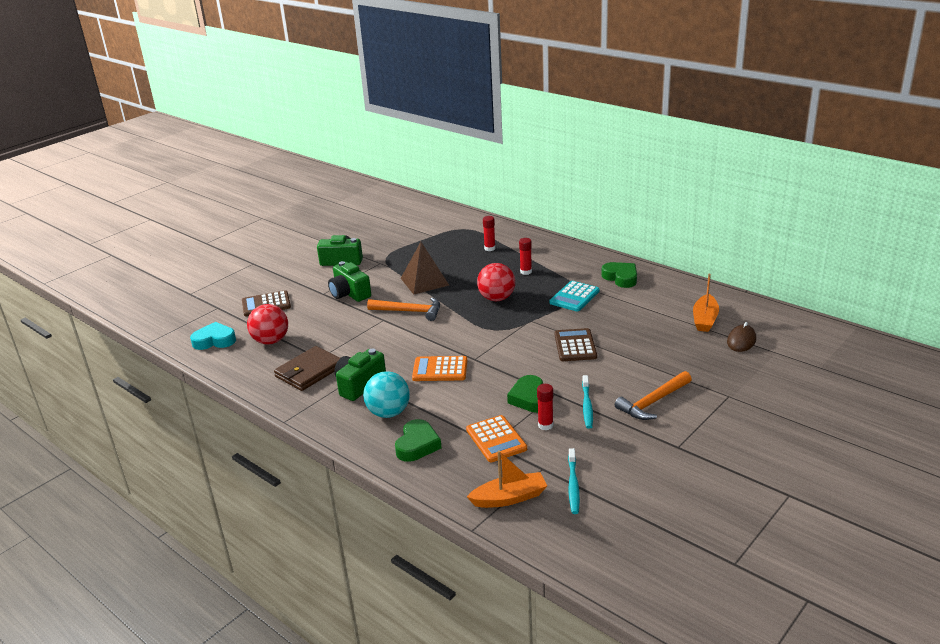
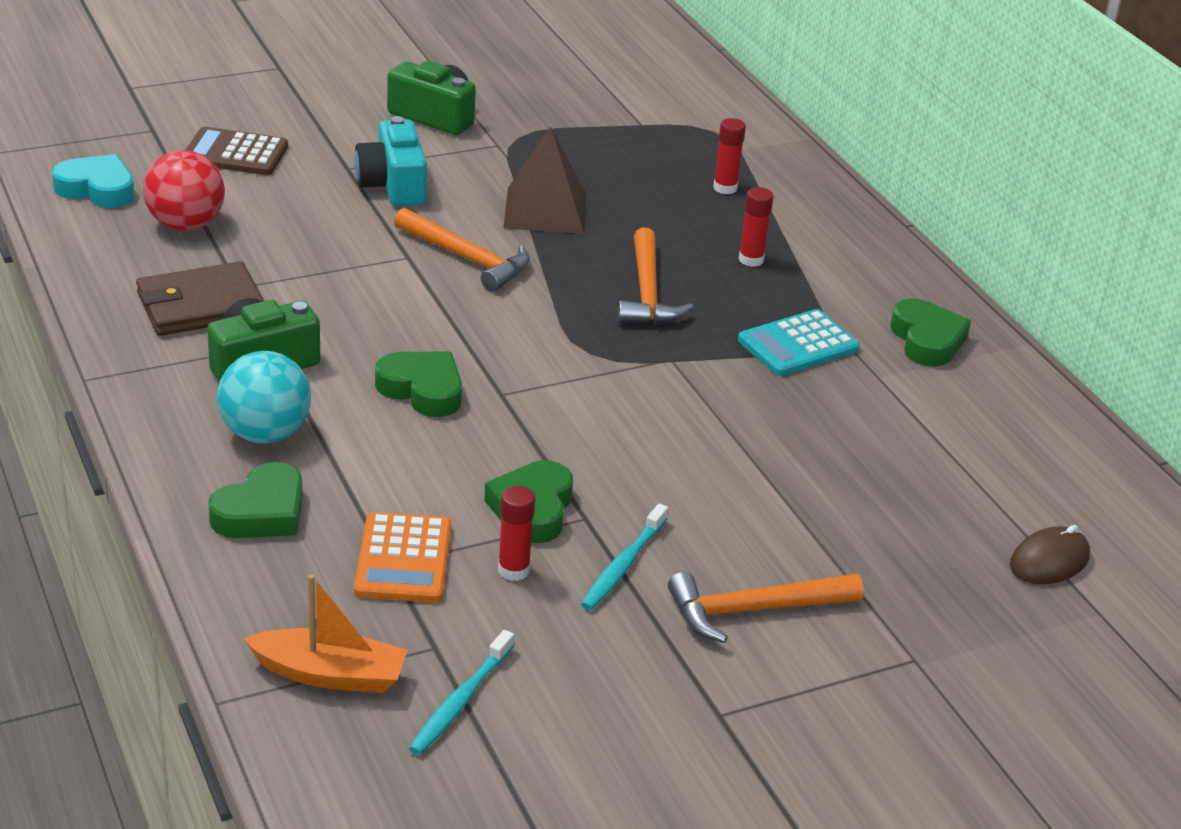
camera: 20 degrees right, 5 degrees up
green camera [328,261,371,302] -> turquoise camera [354,116,427,206]
orange calculator [412,356,467,381] -> green heart [375,352,462,417]
red ball [477,263,515,301] -> orange hammer [618,228,694,324]
brown calculator [554,328,597,361] -> none
orange boat [693,274,719,332] -> none

